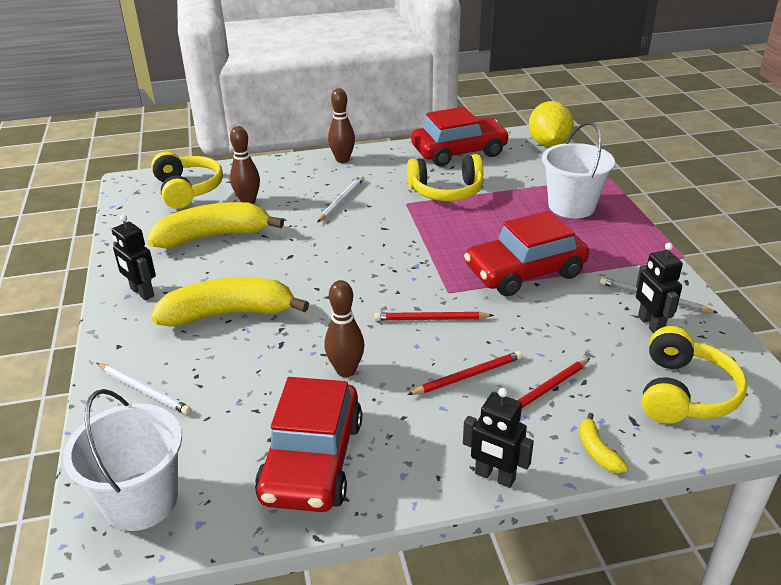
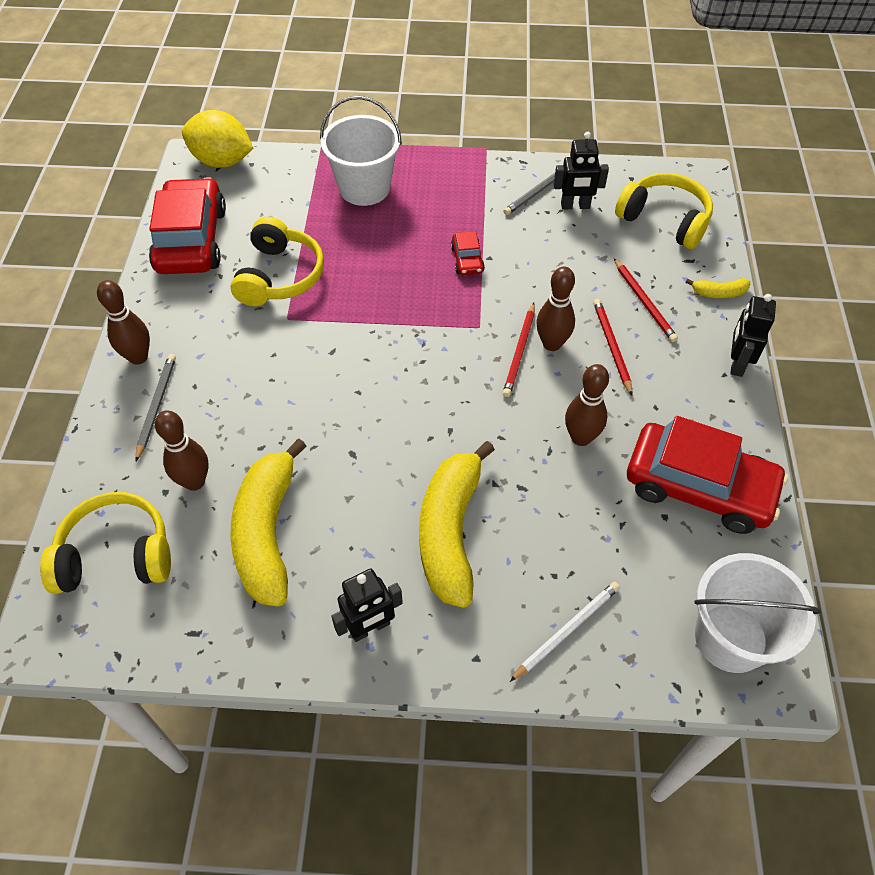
camera: 75 degrees left, 20 degrees up
white pencil [317,176,364,223] -> none
black robot [463,388,534,488] -> black robot turned 150 degrees clockwise [730,294,776,377]
red car [464,211,589,296] -> red car [451,231,485,275], size x0.43
none -> grey pencil [135,354,176,461]
none -> brown bowling pin [536,267,575,351]

